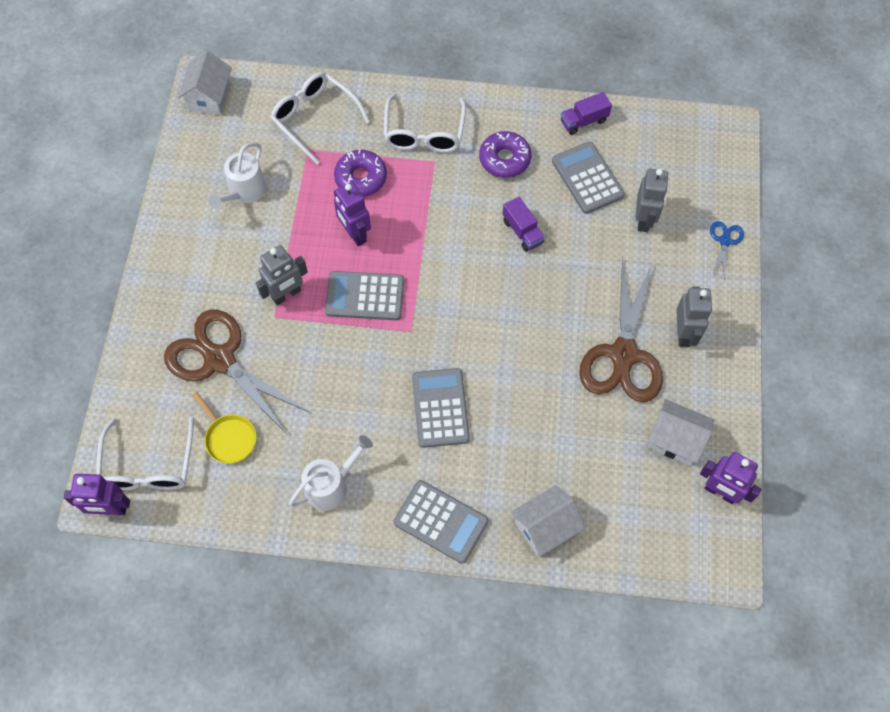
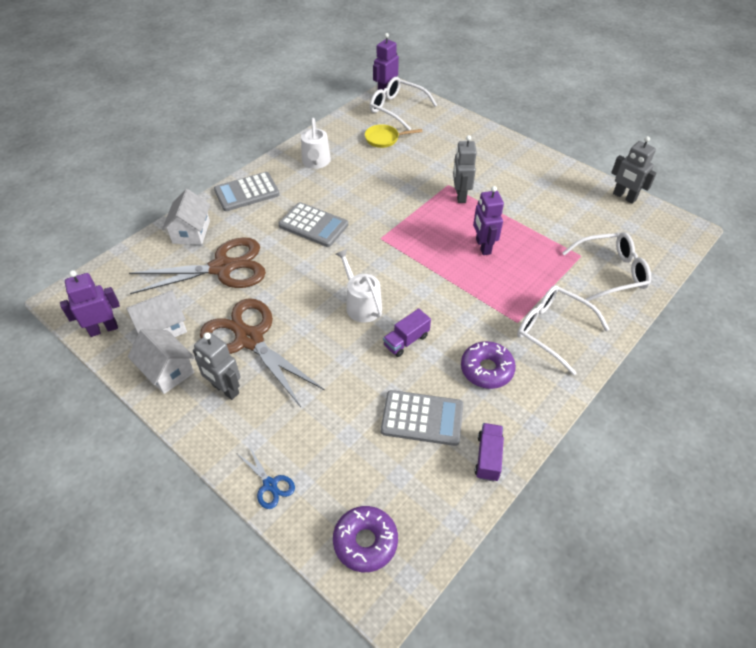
camera: 125 degrees right, 15 degrees down
brown scissors [164,310,310,434] -> brown scissors moved to [129,237,266,294]
white house [178,50,232,115] -> white house moved to [128,329,195,394]
white watering can [208,143,267,209] -> white watering can moved to [336,249,382,323]
grey calculator [325,271,404,320] -> none
purple donut [334,149,387,197] -> purple donut moved to [333,506,398,572]
purple robot [334,182,371,246] -> purple robot turned 105 degrees counterclockwise [473,186,504,255]
purple truck [503,197,545,252] -> purple truck turned 45 degrees counterclockwise [383,308,431,357]
grey robot [635,169,668,232] -> grey robot moved to [611,136,656,204]

